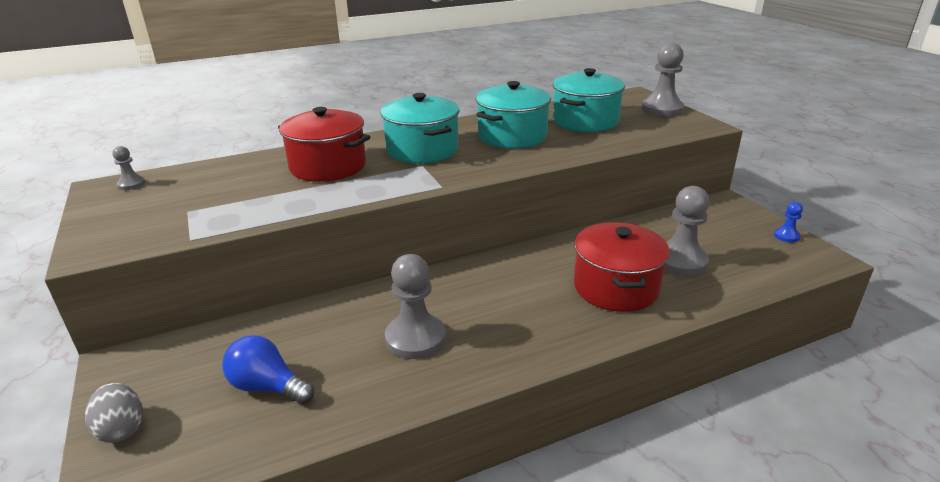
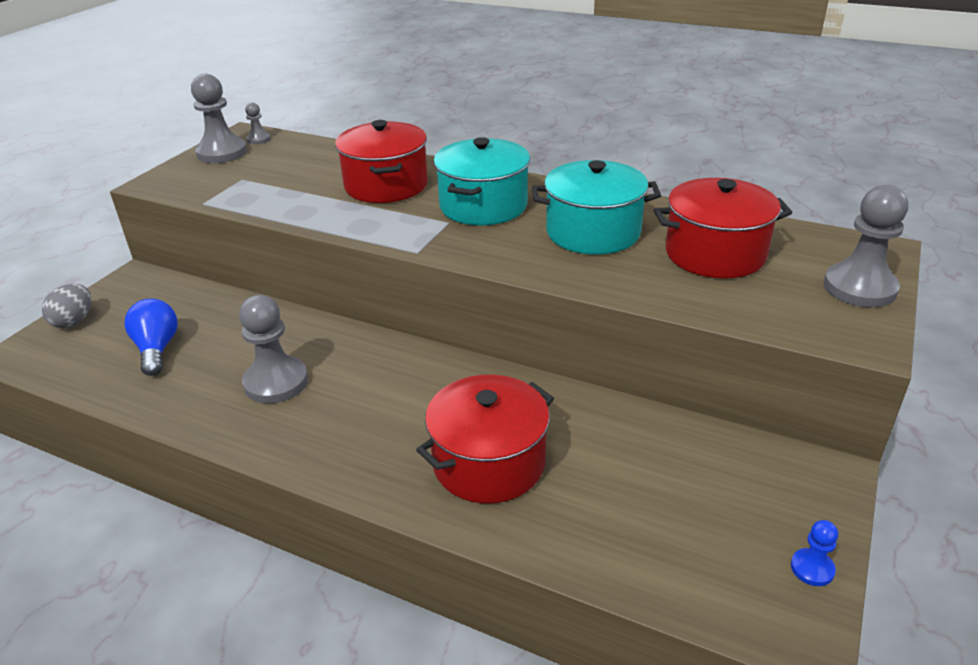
camera: 50 degrees right, 5 degrees up
turquoise pot [553,68,625,132] -> red pot [653,178,792,279]
grey pawn [664,186,710,276] -> grey pawn moved to [191,74,247,163]

